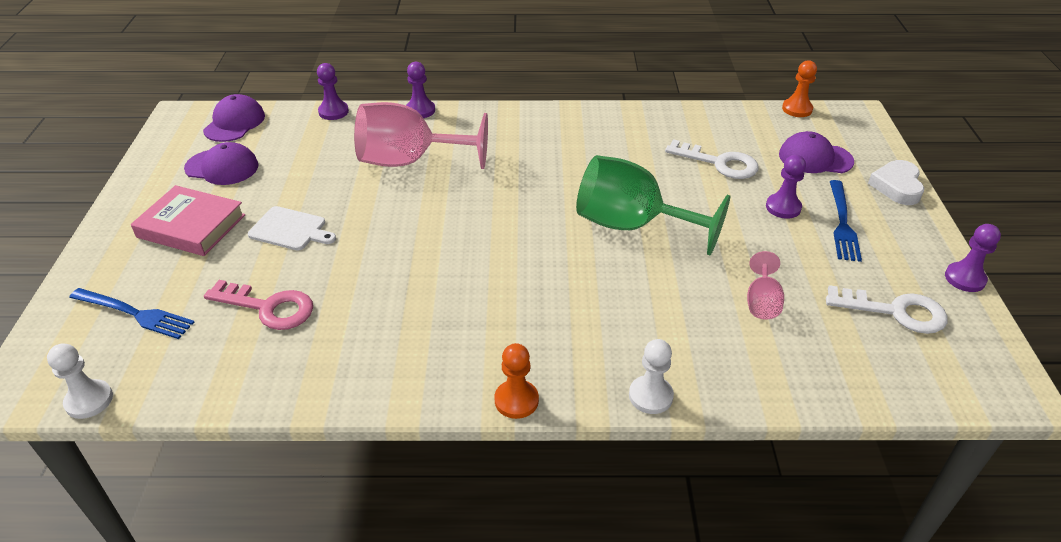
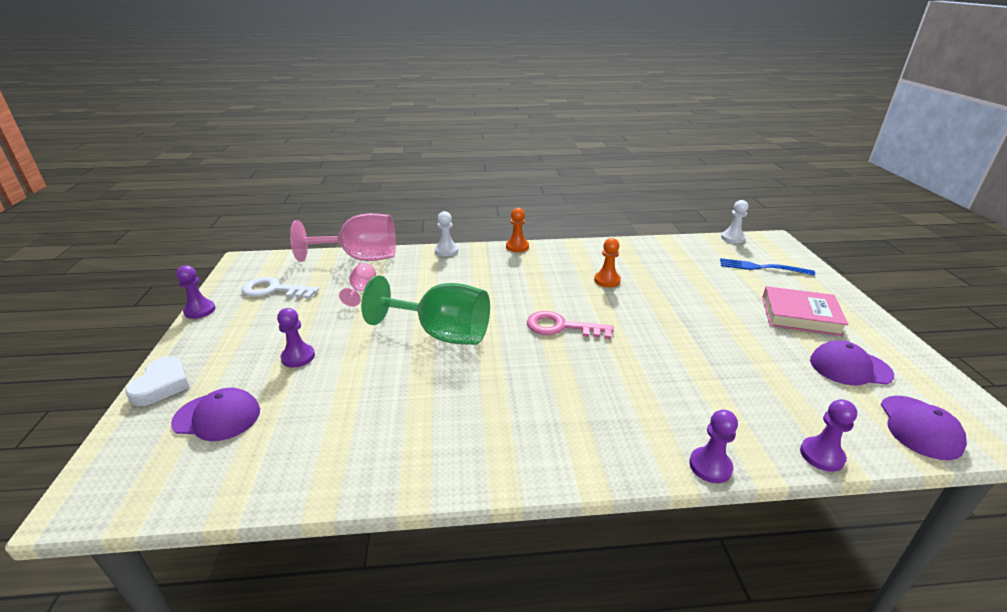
camera: 175 degrees right, 10 degrees down
pink key [204,280,313,330] -> pink key moved to [527,311,614,339]
white cutting board [248,206,336,251] -> none
pink goblet [354,102,488,169] -> pink goblet moved to [290,213,396,262]
white key [665,139,759,179] -> none
orange pawn [782,60,817,117] -> orange pawn moved to [594,238,621,287]
blue fork [830,180,862,262] -> none

